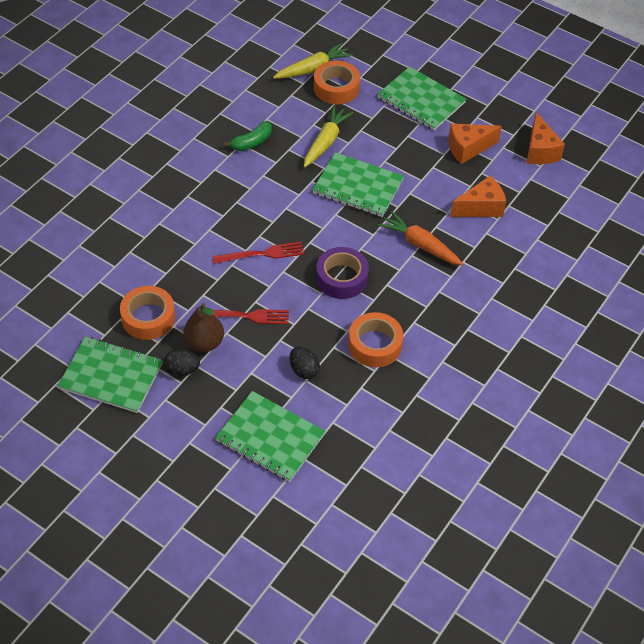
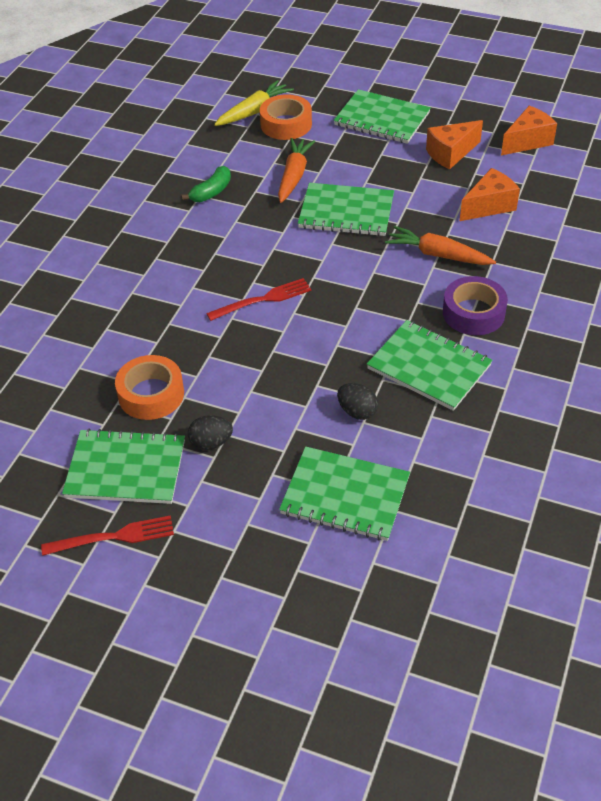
camera: 10 degrees left, 5 degrees down
brown pear [183,303,224,352] -> none
red fork [194,309,289,324] -> red fork moved to [41,515,174,556]
yellow carrot [304,105,354,167] -> orange carrot [278,138,315,203]
purple tape [316,247,369,299] -> purple tape moved to [443,276,508,335]
orange tape [348,312,403,367] -> green notebook [367,320,493,411]
orange cheese [527,112,565,164] -> orange cheese turned 105 degrees counterclockwise [501,106,557,155]

